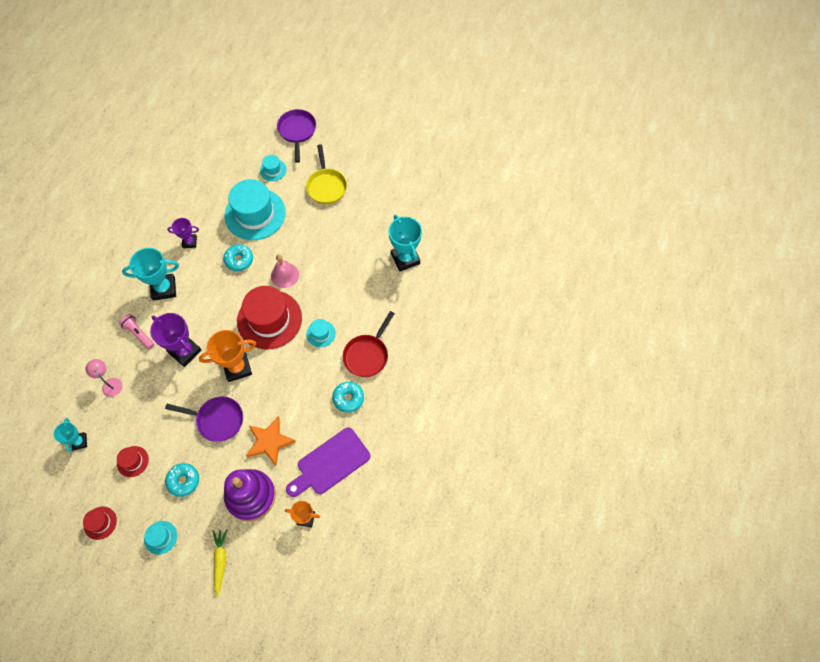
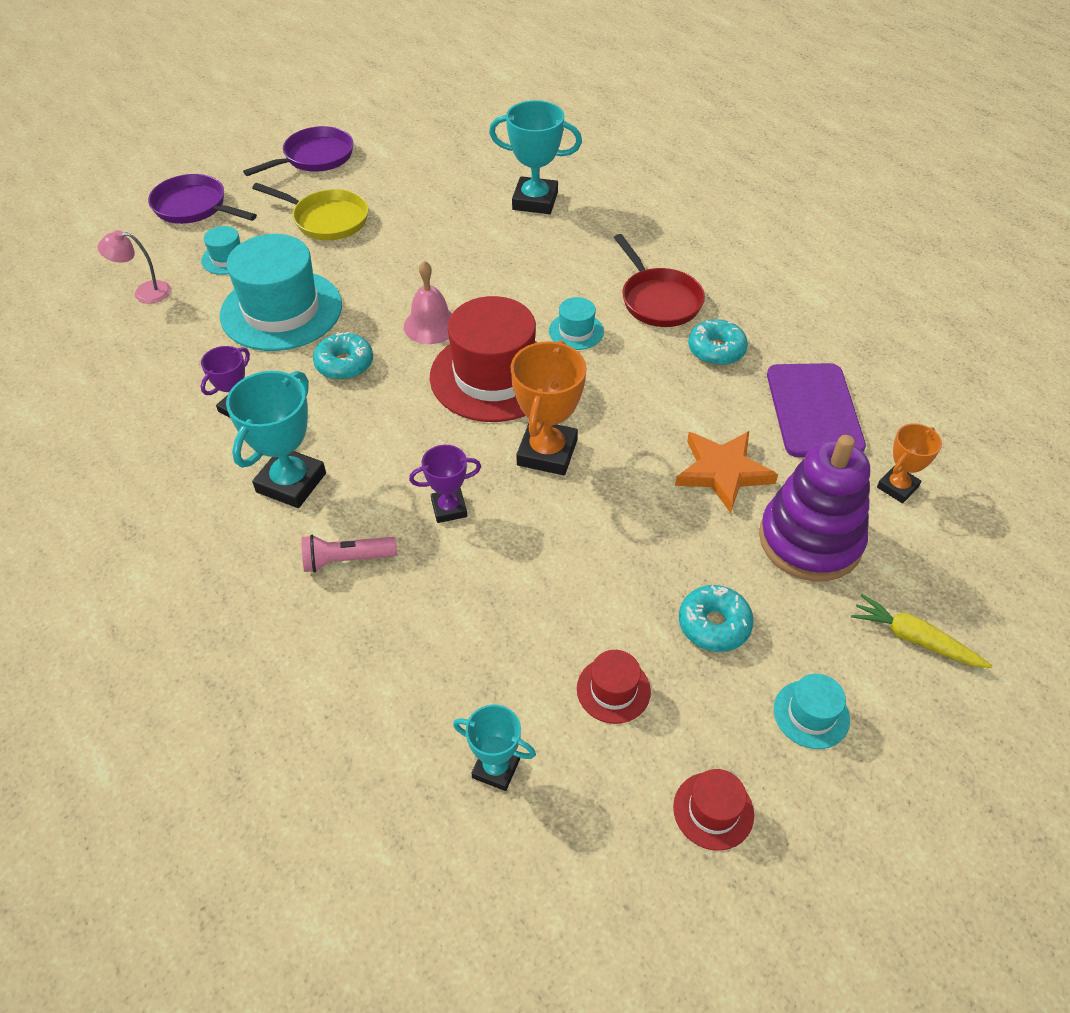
camera: 55 degrees left, 15 degrees down
pink lamp [86,359,123,397] -> pink lamp moved to [98,230,171,304]
purple trophy [150,313,202,367] -> purple trophy [409,445,481,523], size x0.59
purple pan [165,397,243,442] -> purple pan moved to [243,126,353,176]

